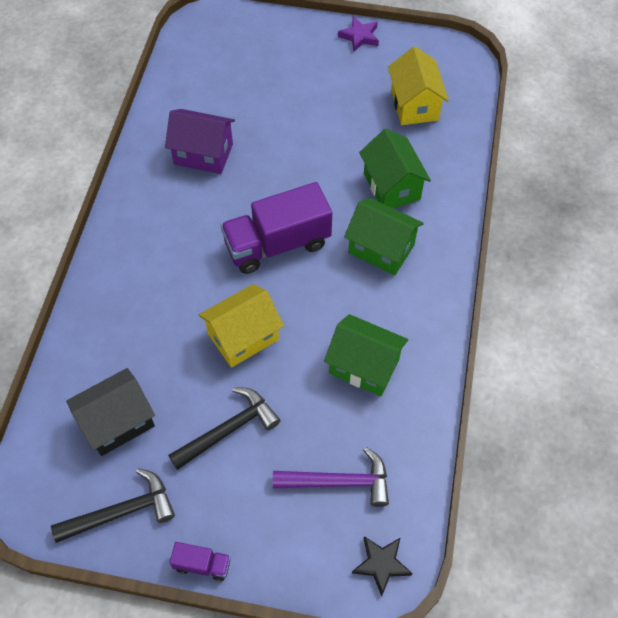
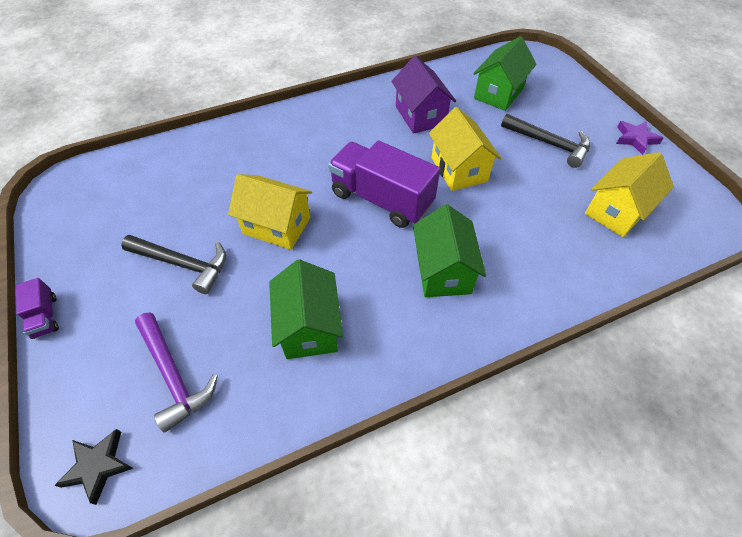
camera: 55 degrees right, 5 degrees down
black hammer [51,468,175,543] -> black hammer moved to [501,114,590,168]
black house [66,368,155,456] -> none
green house [359,129,431,208] -> green house moved to [473,36,537,111]
none -> yellow house [429,107,501,191]

